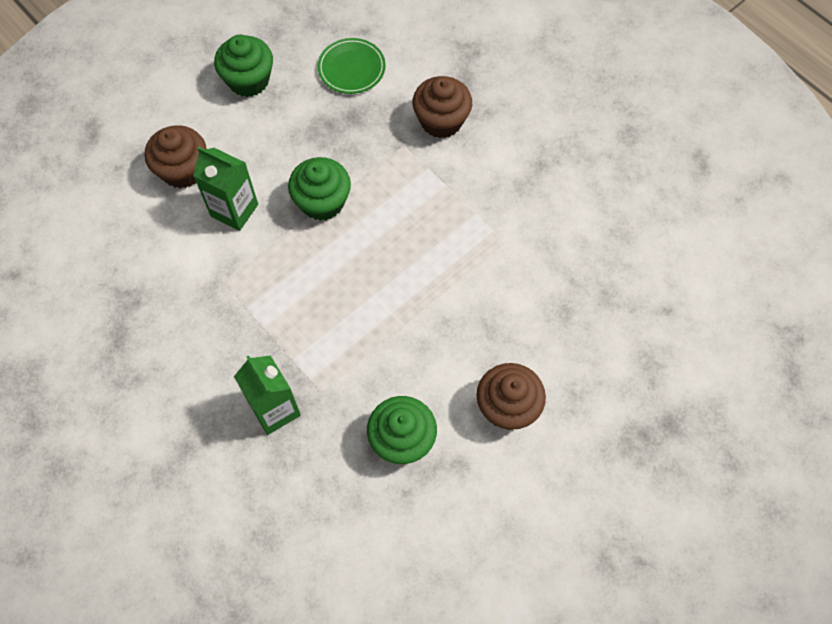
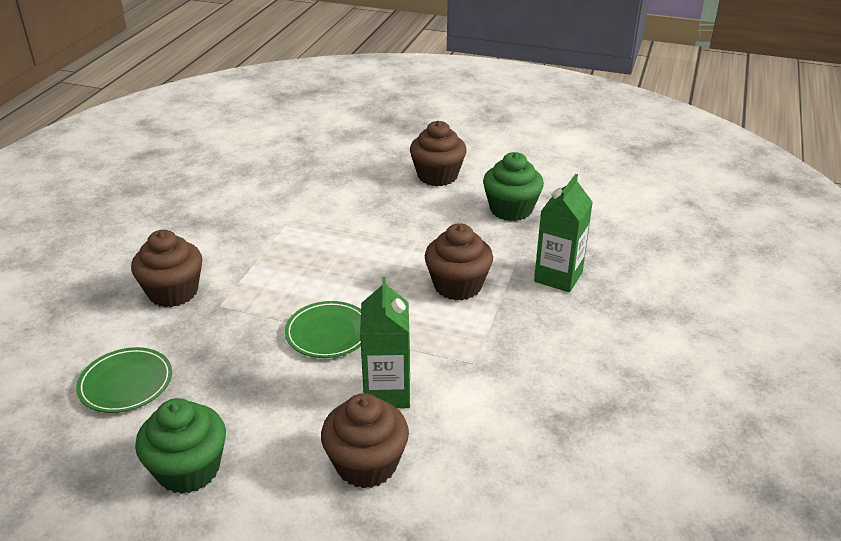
camera: 120 degrees left, 30 degrees down
green cupcake [288,157,351,221] -> green plate [285,301,361,358]
none -> brown cupcake [425,223,493,300]

